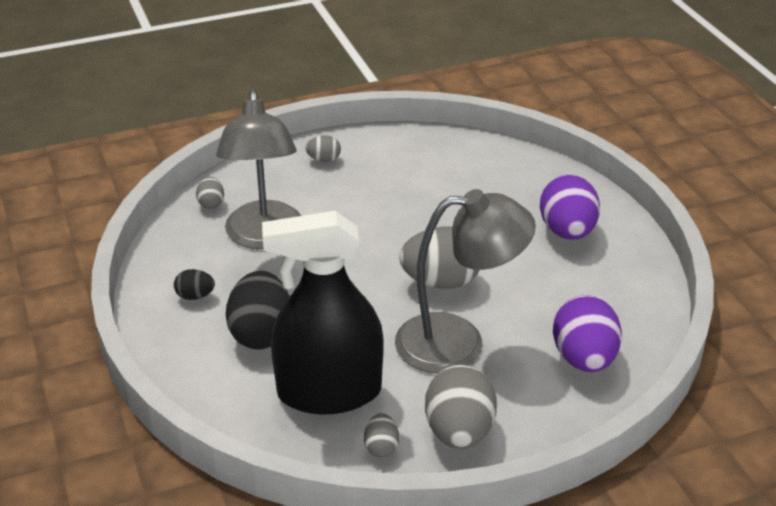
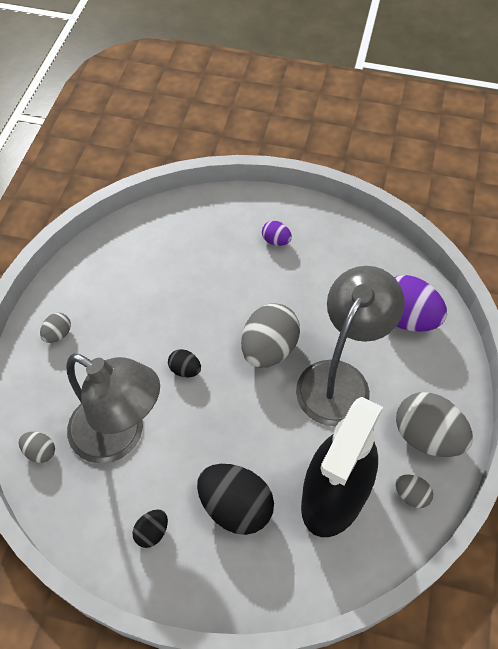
camera: 55 degrees left, 20 degrees up
purple egg [540,175,600,240] -> purple egg [262,221,292,246], size x0.49
none -> black egg [168,349,201,377]

